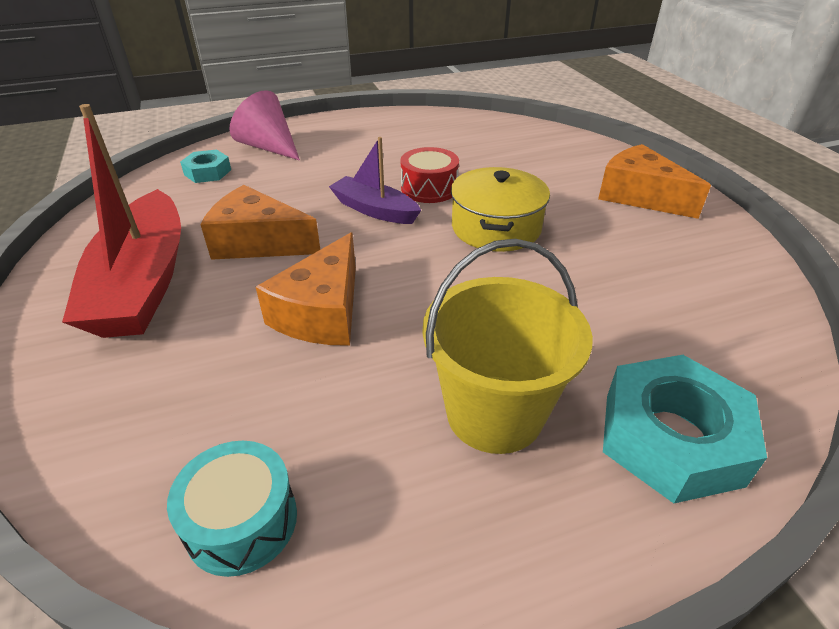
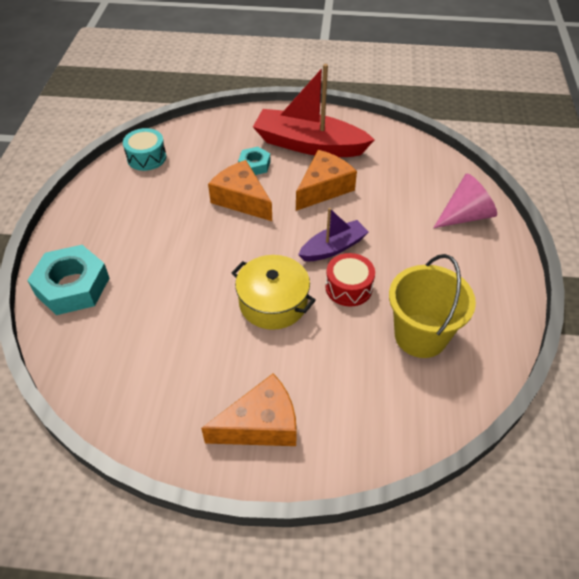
camera: 115 degrees right, 10 degrees up
turquoise nut [180,149,231,183] -> turquoise nut moved to [238,147,271,175]
yellow bucket [423,238,593,454] -> yellow bucket moved to [389,254,476,358]

